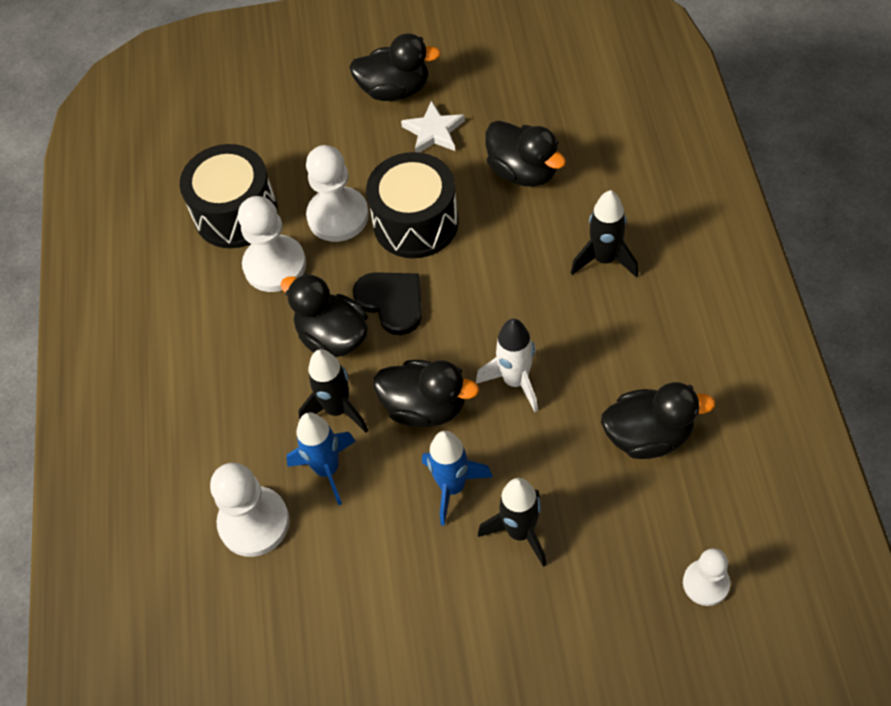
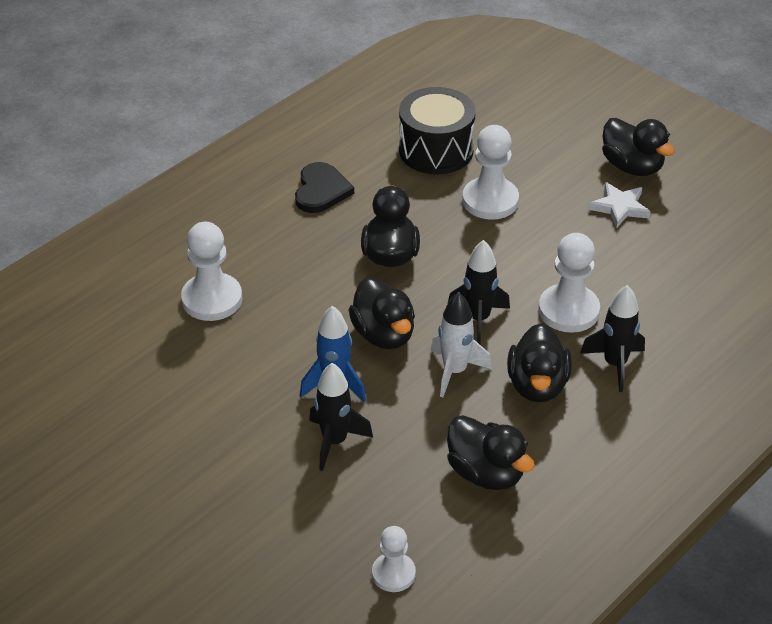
camera: 45 degrees right, 15 degrees down
white pawn [238,196,306,292] -> white pawn moved to [539,233,600,333]
blue rocket [286,413,355,505] -> none
black rocket [298,349,368,433] -> black rocket moved to [448,240,510,344]
black heart [353,272,422,335] -> black heart moved to [295,162,354,213]
black drum [366,152,458,258] -> none
black duck [486,121,566,187] -> black duck moved to [507,323,572,402]

